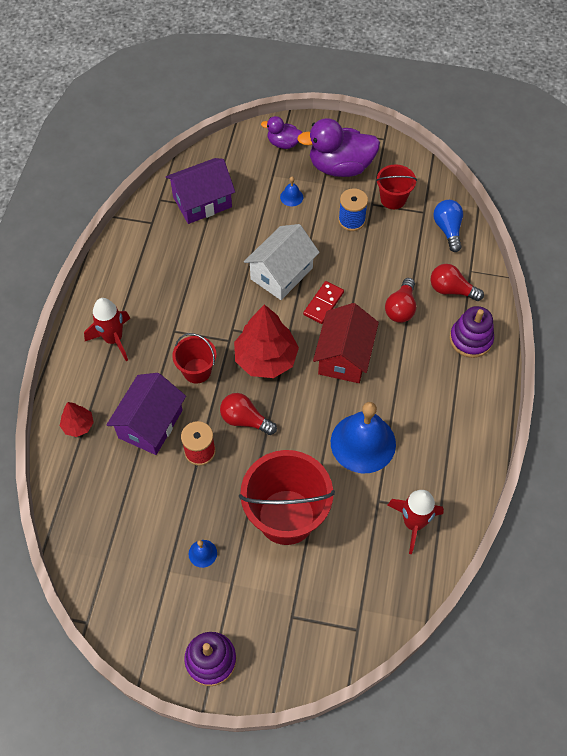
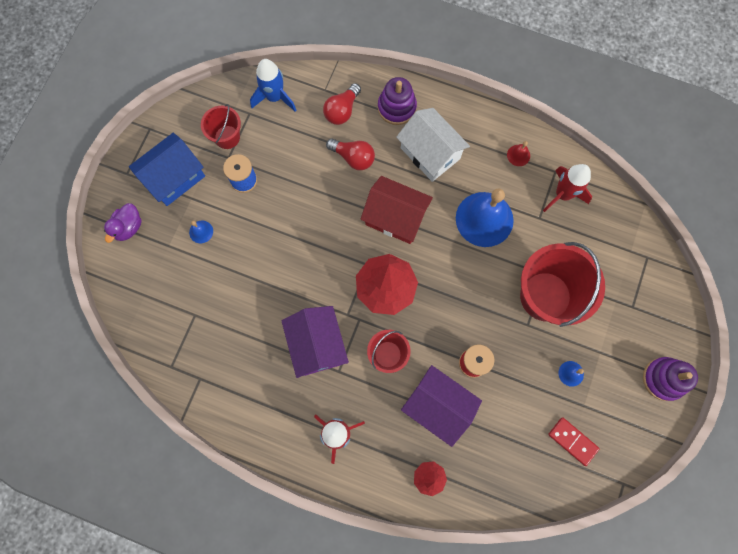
camera: 80 degrees left, 15 degrees up
purple house [166,158,235,224] -> purple house moved to [282,306,349,378]
red light bulb [220,393,277,435] -> none
white house [244,224,320,300] -> white house moved to [396,108,470,182]
purple duck [297,118,380,177] -> blue house [129,133,205,206]
red domino [303,281,344,324] -> red domino moved to [548,417,600,466]
blue light bulb [433,200,463,252] -> blue rocket [250,59,296,111]
none -> red bell [507,141,530,166]

